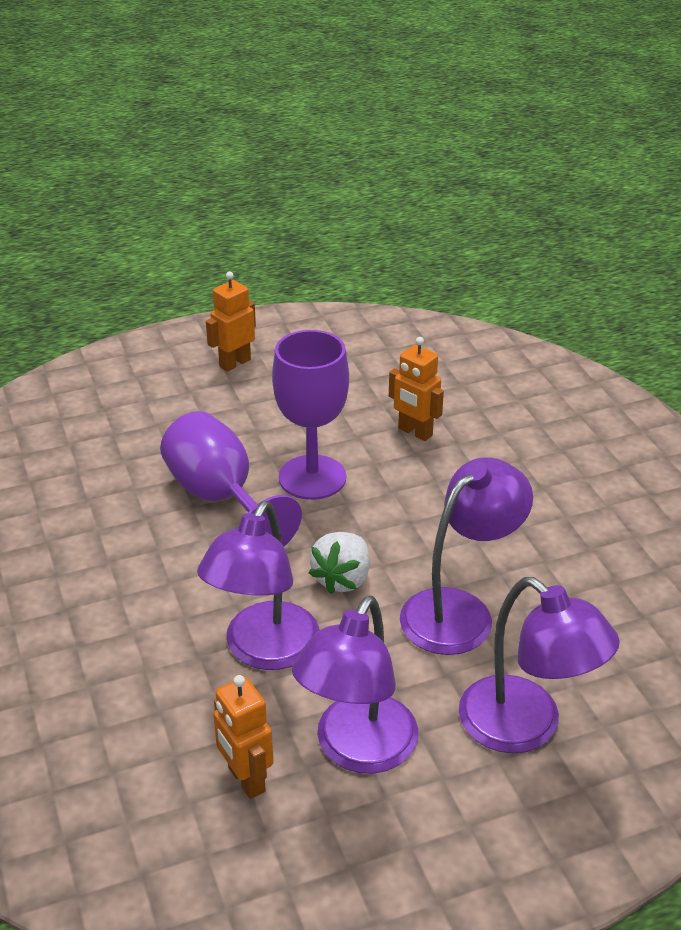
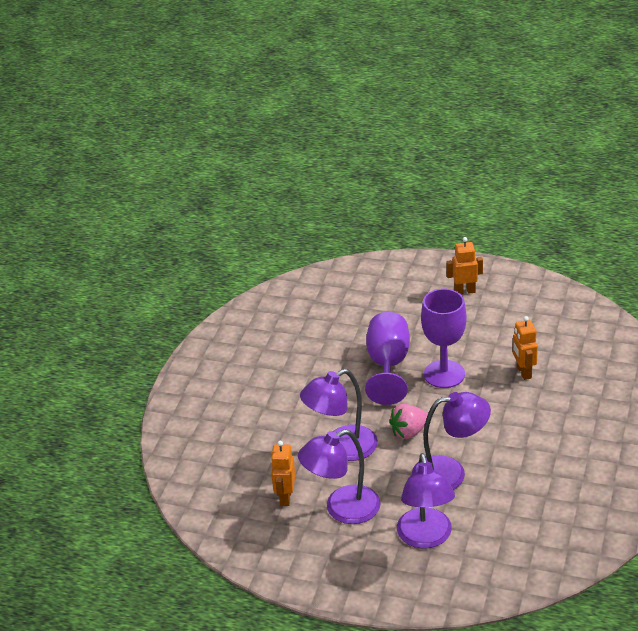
camera: 40 degrees right, 0 degrees up
white strawberry [309,532,370,594] -> pink strawberry [389,404,428,439]

